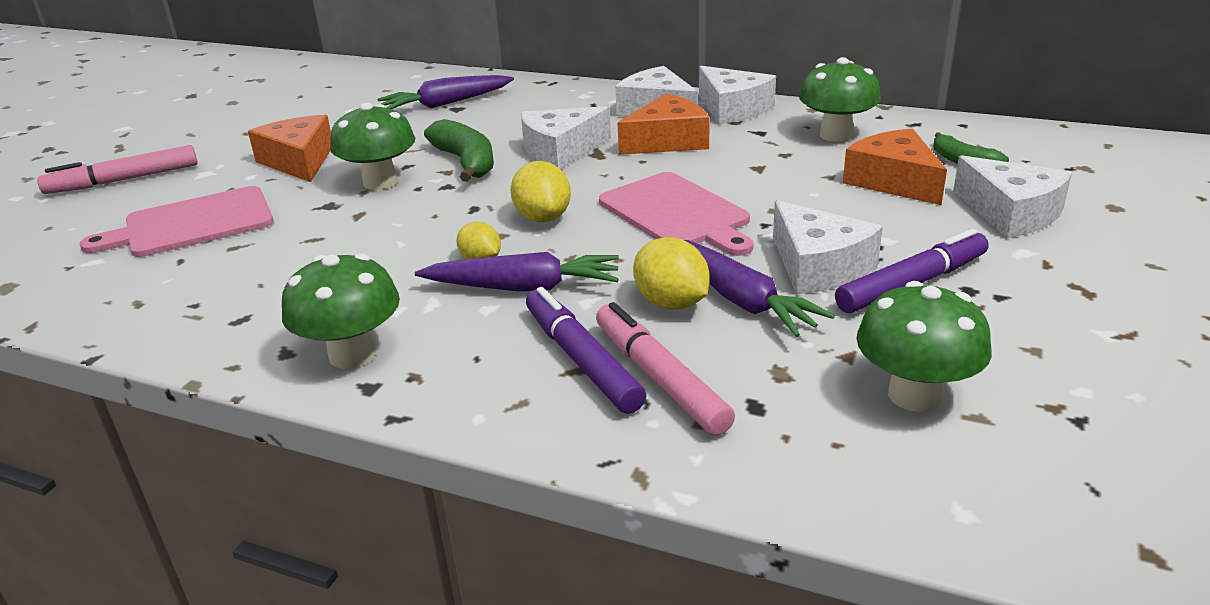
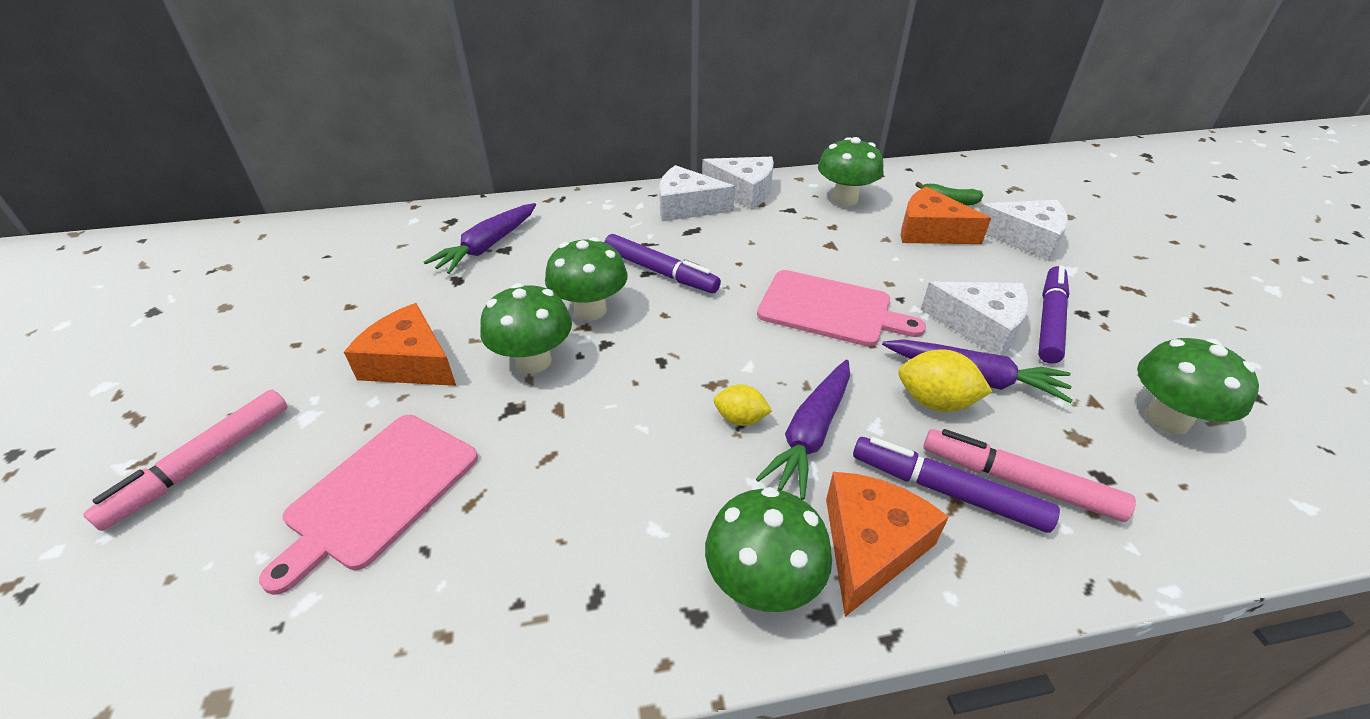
camera: 35 degrees left, 10 degrees up
purple carrot [415,252,619,291] -> purple carrot turned 150 degrees clockwise [756,360,850,500]
green banana [424,119,494,182] -> green mushroom [545,237,628,321]
yellow lemon [511,161,571,222] -> none
white cheese [521,106,611,169] -> purple marker [605,234,721,293]
orange cheese [618,93,710,155] -> orange cheese moved to [826,472,949,617]

